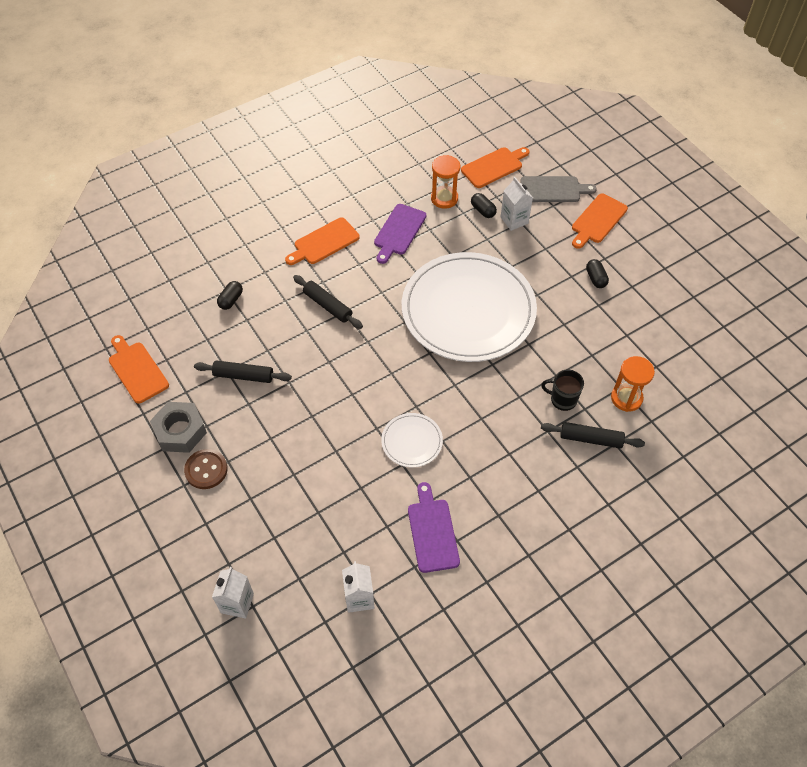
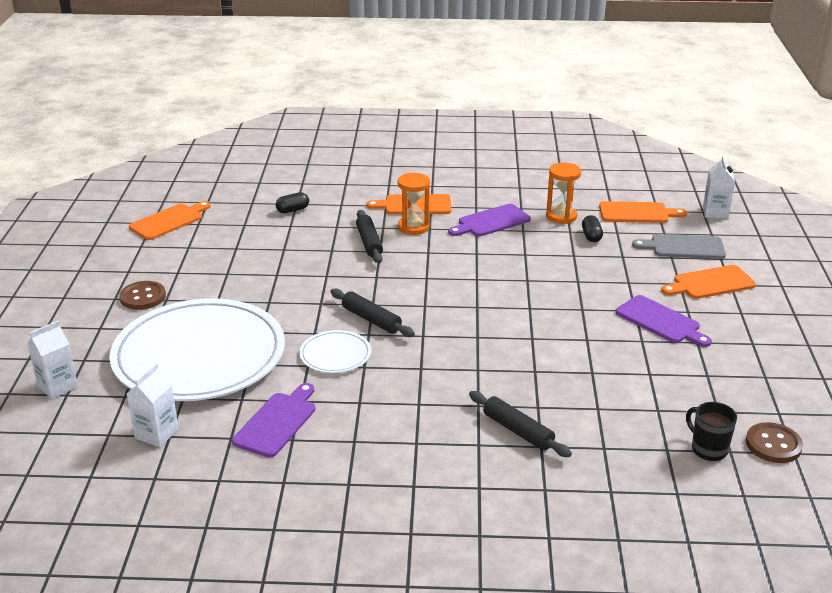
camera: 35 degrees right, 25 degrees down
orange cutting board [109,335,169,404] -> orange cutting board turned 45 degrees clockwise [129,201,211,240]
grey nut [150,402,207,453] -> none
black rolling pin [194,360,292,383] -> black rolling pin moved to [330,288,415,337]
white plate [402,252,537,362] -> white plate moved to [110,298,285,401]
white carton [500,177,533,231] -> white carton moved to [703,156,735,219]
grey cutting board [520,176,597,202] -> grey cutting board turned 150 degrees clockwise [632,234,726,259]
black mug [541,370,584,411] -> black mug moved to [686,402,737,461]
black capsule [586,259,609,288] -> purple cutting board [615,295,712,347]
orange hourglass [611,356,655,412] -> orange hourglass moved to [397,173,430,235]
none -> brown button [746,422,803,463]

